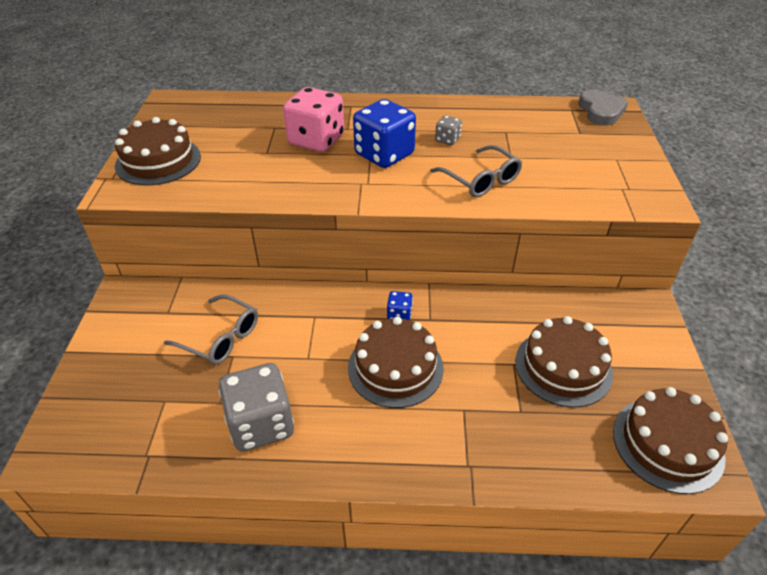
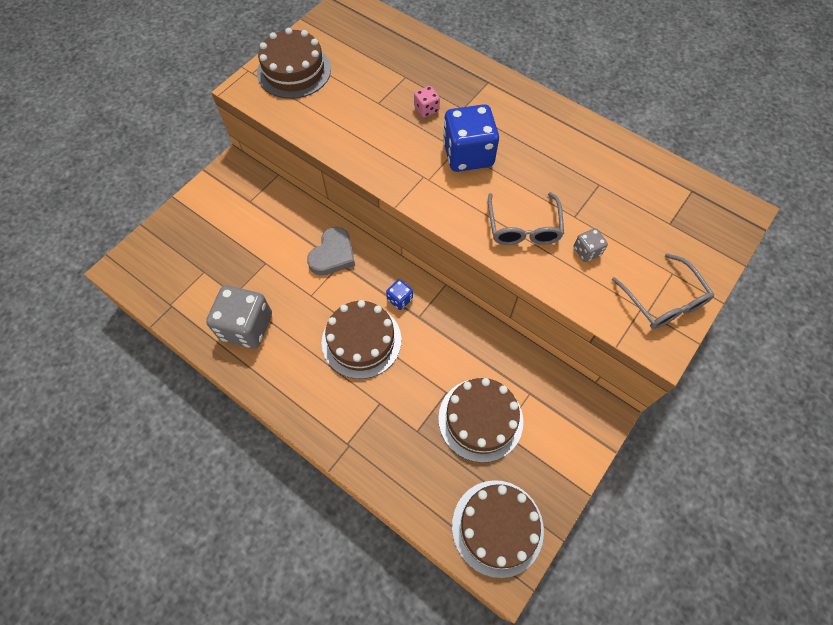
camera: 35 degrees right, 20 degrees up
grey glasses [164,295,258,365] -> grey glasses moved to [612,253,715,329]
pink dice [283,87,344,152] -> pink dice [414,86,440,117], size x0.46
grey dice [435,115,462,145] -> grey dice moved to [574,228,608,262]
grey heart [578,89,628,126] -> grey heart moved to [307,227,355,276]

